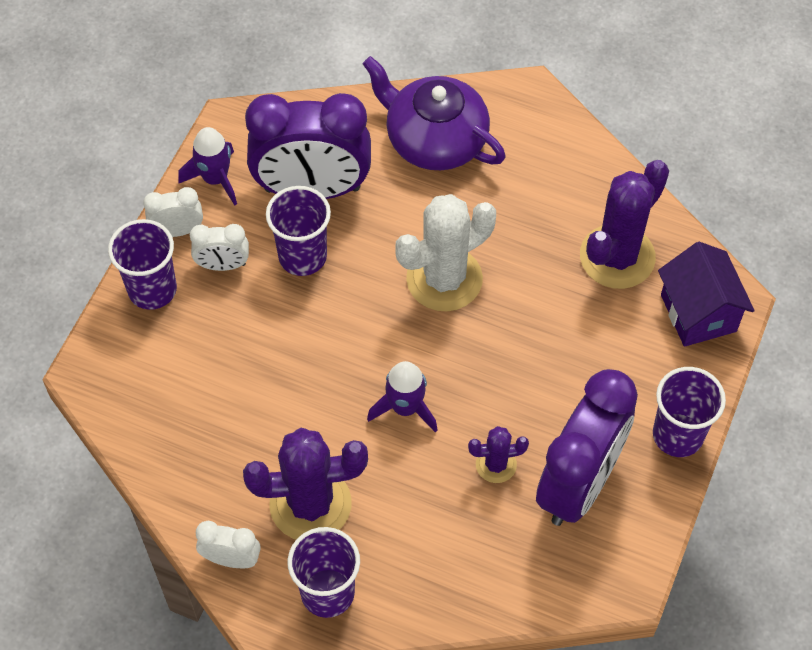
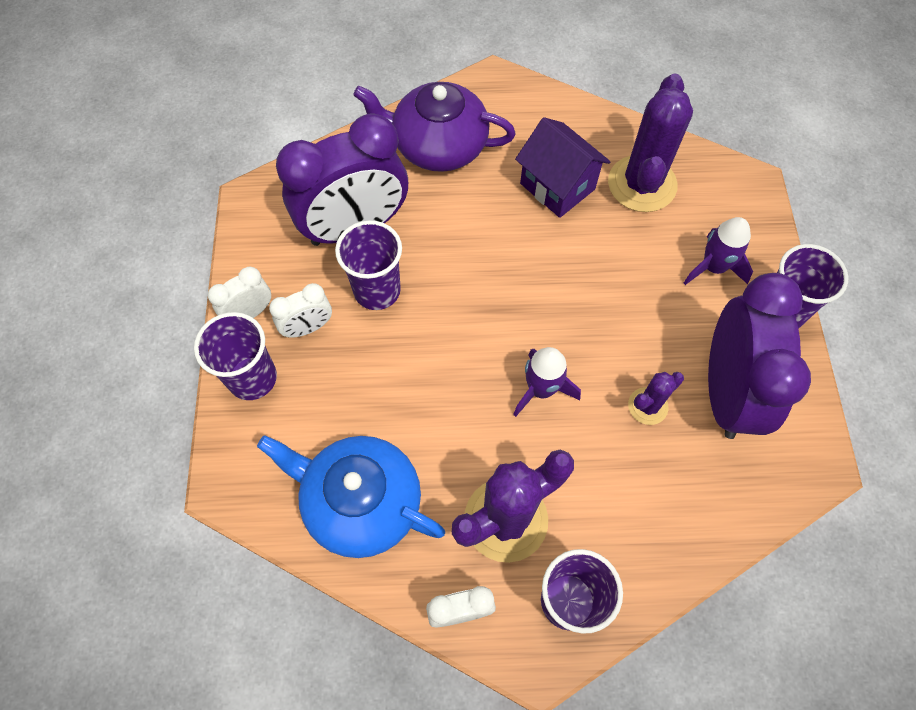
camera: 25 degrees left, 5 degrees up
purple rocket [178,127,237,206] -> purple rocket moved to [684,217,753,285]
white cactus [395,194,496,312] -> none
purple house [658,242,755,347] -> purple house moved to [515,117,611,218]
none -> blue teapot [257,435,445,558]

